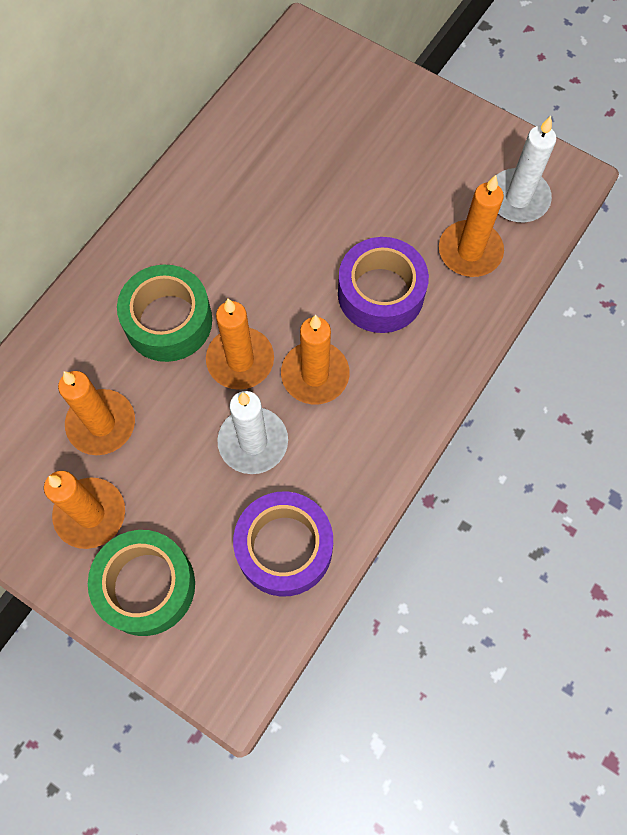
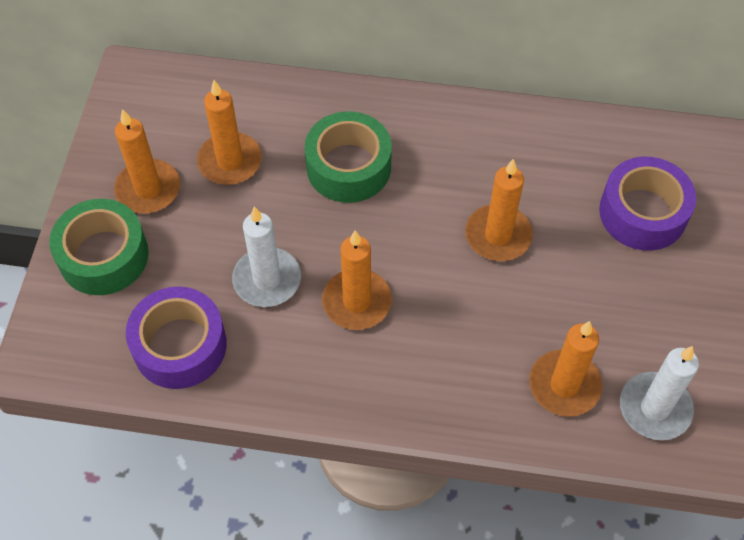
camera: 65 degrees right, 10 degrees down
orange candle [206,299,274,390] -> orange candle moved to [465,159,533,261]
purple tape [338,237,429,333] -> purple tape moved to [599,157,696,251]

